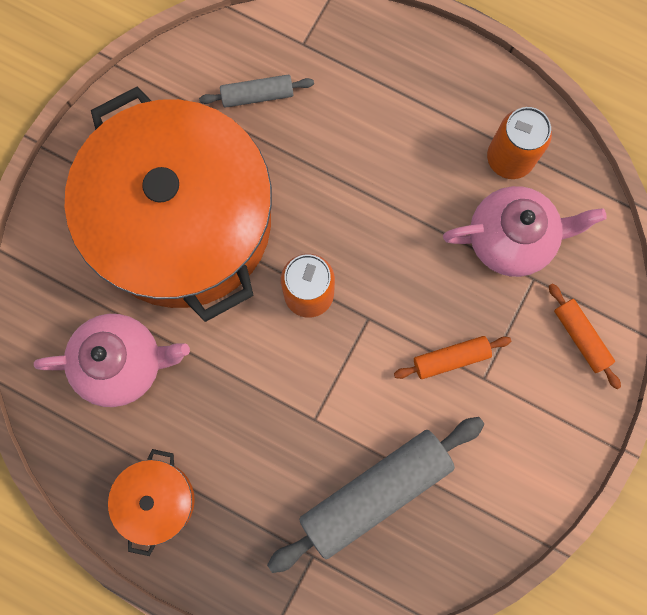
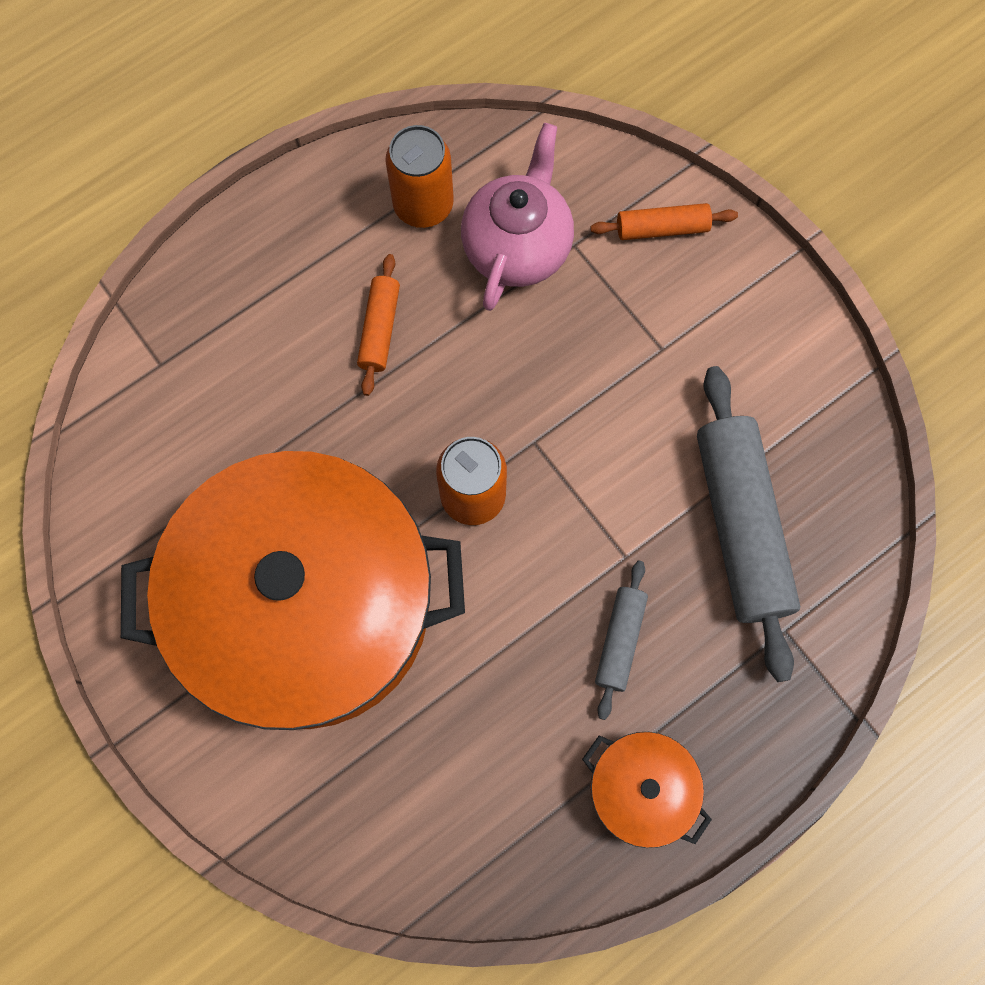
camera: 65 degrees left, 5 degrees down
pink teapot [34,314,190,407] -> none
grey rolling pin [199,74,314,108] -> grey rolling pin moved to [595,560,648,720]
orange rolling pin [394,336,511,379] -> orange rolling pin moved to [357,254,400,396]

